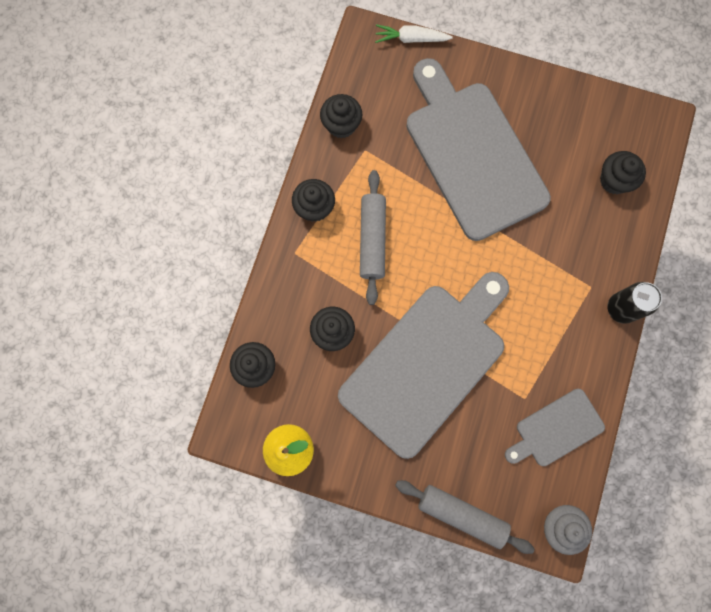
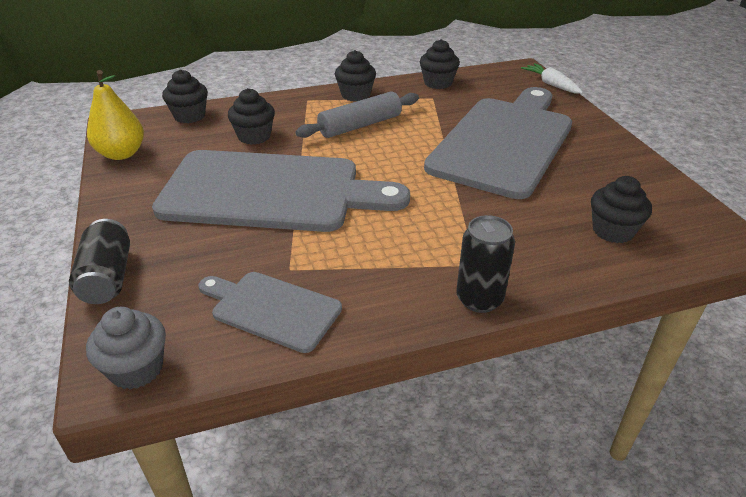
camera: 55 degrees right, 40 degrees down
grey rolling pin [395,480,534,554] -> black can [69,219,130,304]

